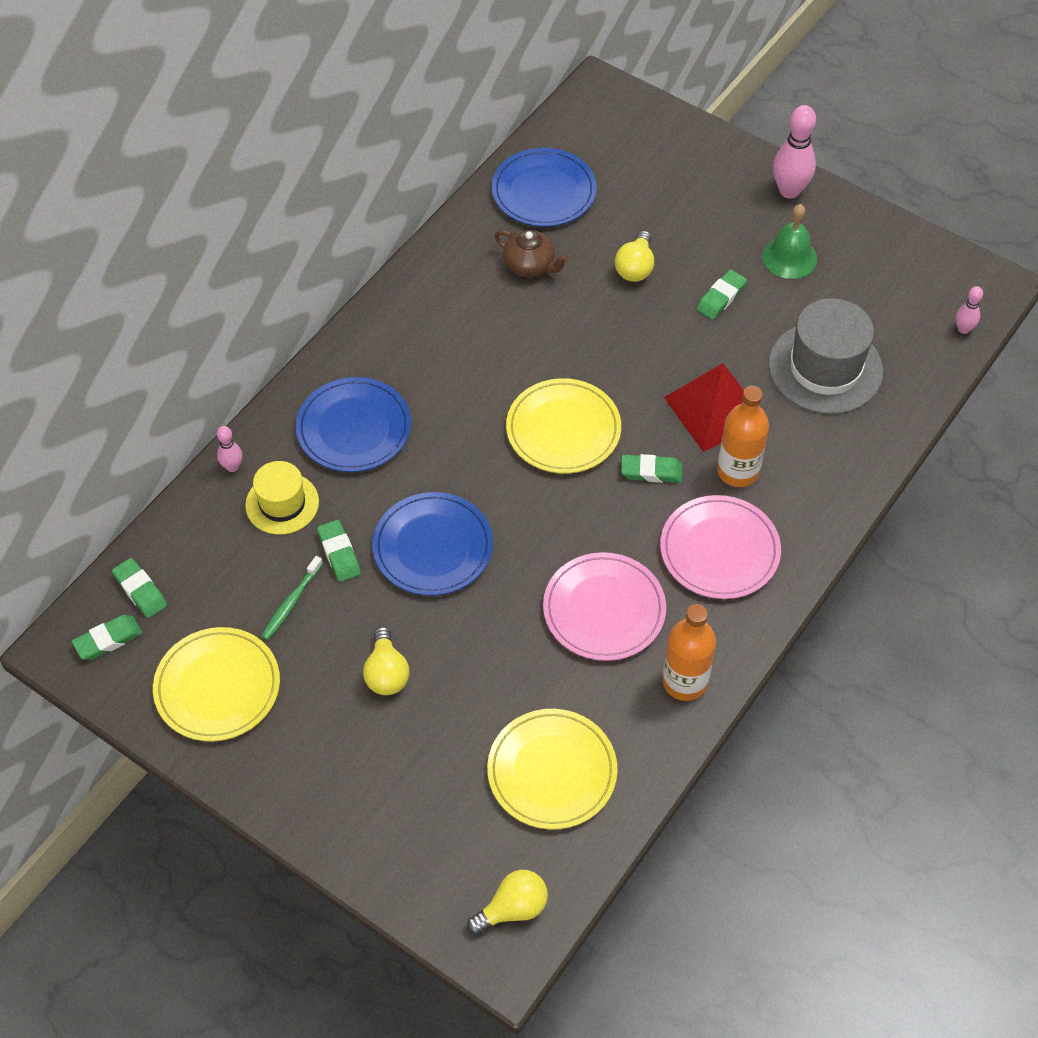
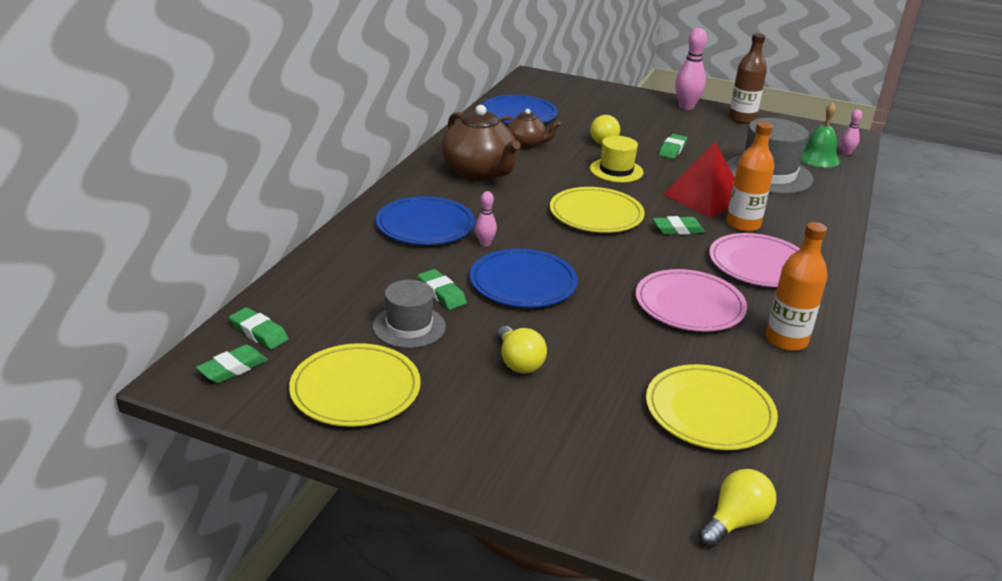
camera: 15 degrees left, 25 degrees down
pink bowling pin [217,426,242,472] -> pink bowling pin moved to [475,191,497,246]
yellow hat [245,461,319,535] -> yellow hat moved to [590,136,643,183]
green toothbrush [261,556,323,640] -> grey hat [373,280,446,348]
green bell [762,204,817,279] -> green bell moved to [801,102,840,168]
none -> brown teapot [441,105,520,181]
none -> brown bottle [729,33,767,124]

